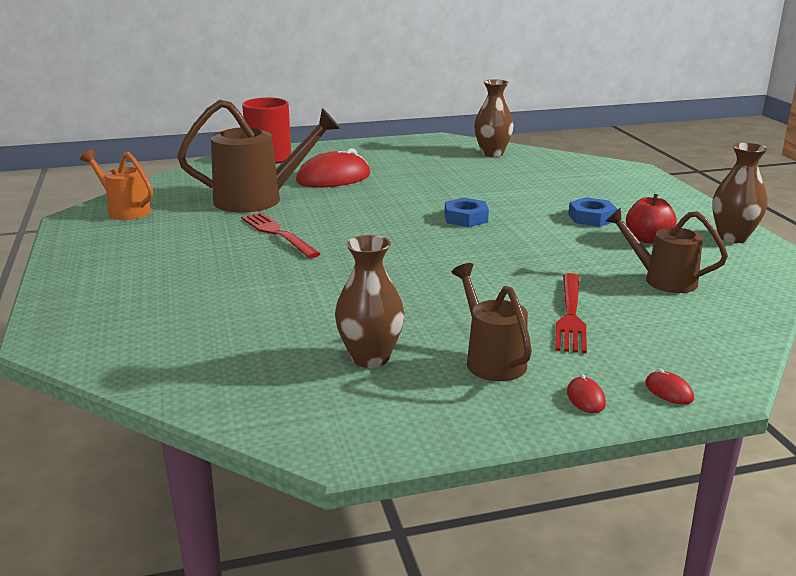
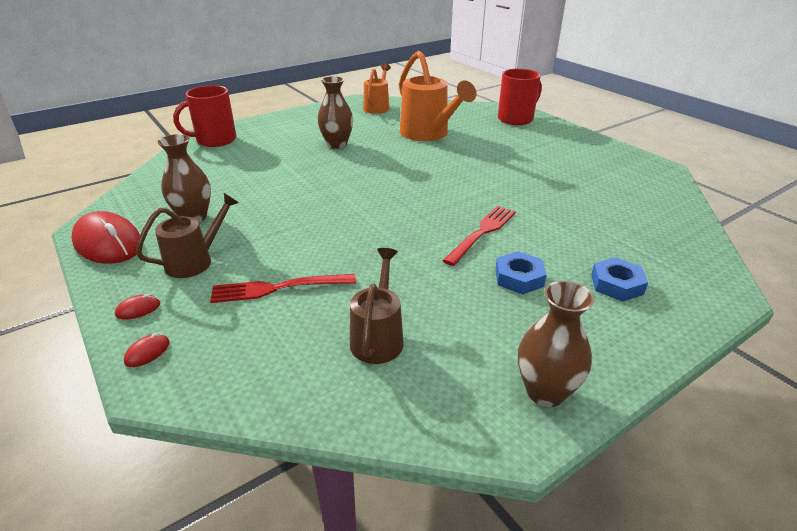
camera: 70 degrees right, 10 degrees up
brown watering can [177,100,340,213] -> orange watering can [399,51,476,141]
red fork [241,213,320,258] -> red fork moved to [443,206,516,266]
red mouse [296,148,370,187] -> red mouse moved to [71,211,140,264]
blue nut [444,198,489,227] -> blue nut moved to [591,257,648,302]
brown vase [474,79,514,157] -> brown vase moved to [317,76,353,149]
red apple [626,194,676,244] -> none
none -> red mug [173,85,236,147]

